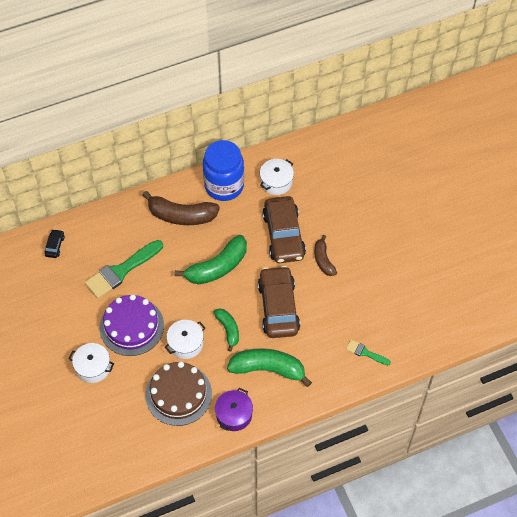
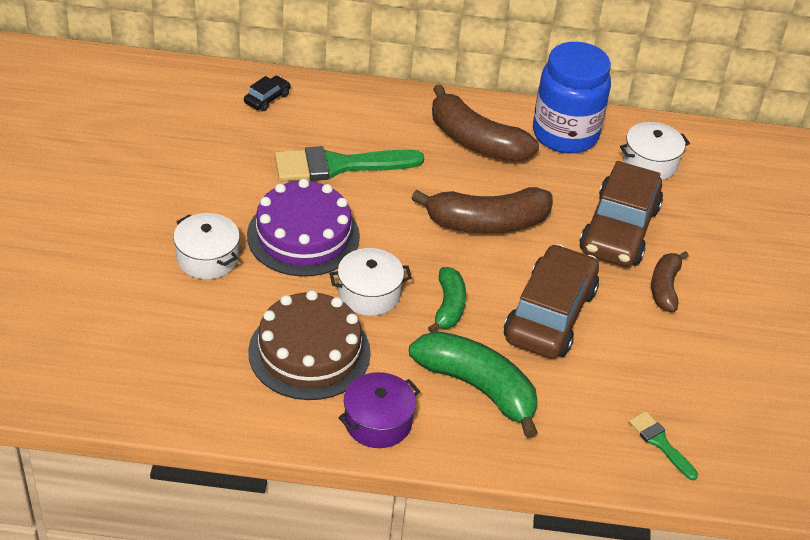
camera: 25 degrees right, 15 degrees down
green banana [175,235,247,284] -> brown banana [411,187,553,234]

